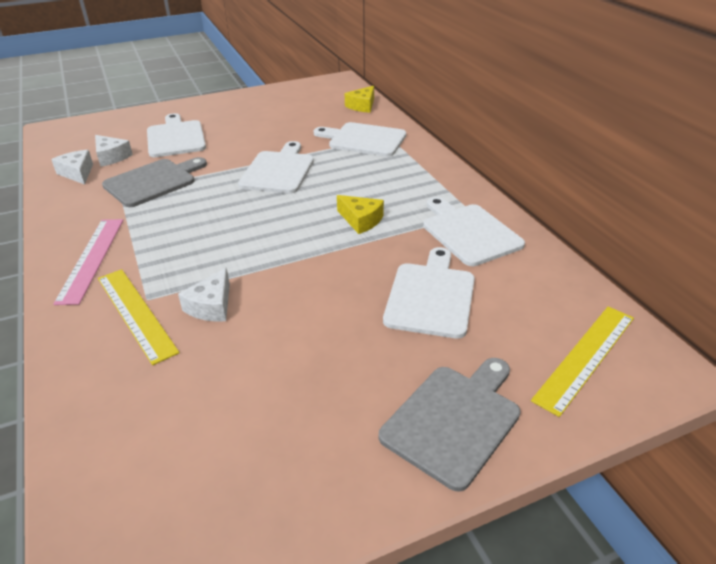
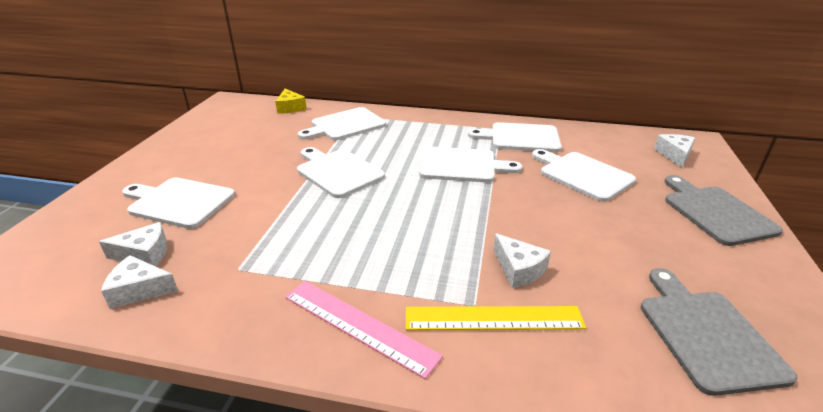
camera: 55 degrees left, 5 degrees down
grey cutting board [102,157,207,207] -> grey cutting board moved to [641,268,797,396]
yellow cheese [337,195,384,234] -> white cutting board [419,147,522,183]
yellow ruler [531,306,634,417] -> white cheese [654,134,695,167]

